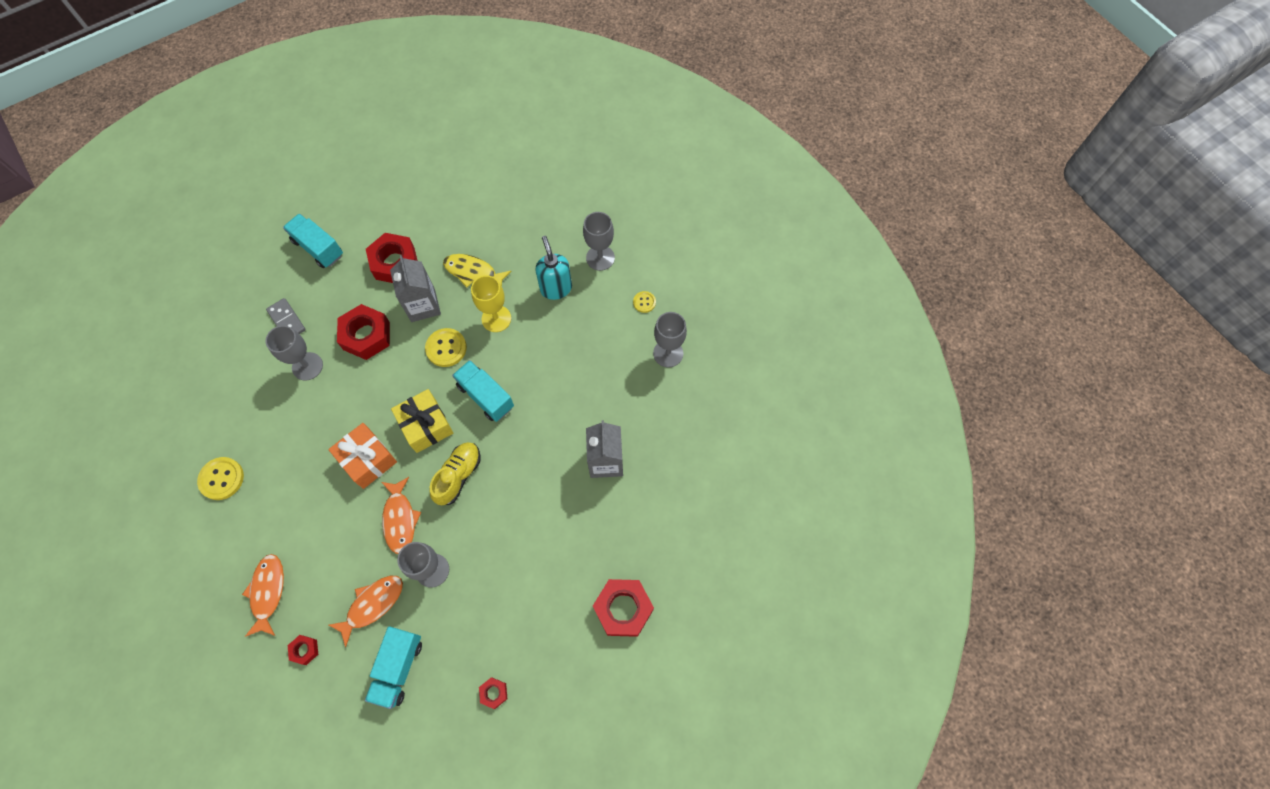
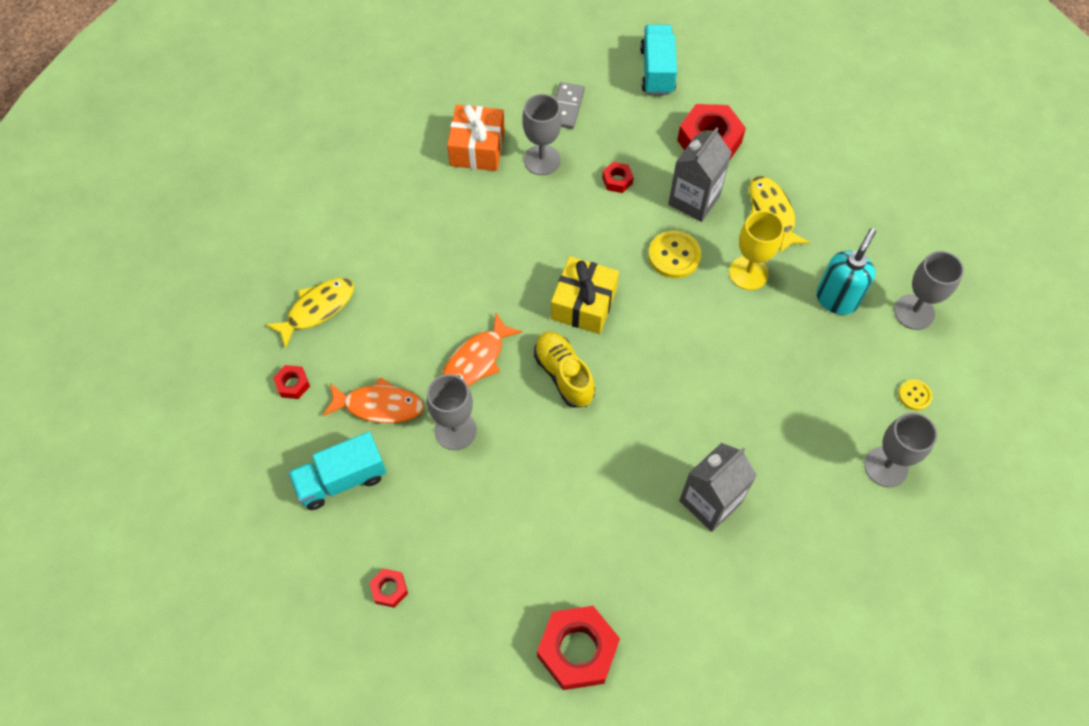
camera: 50 degrees right, 5 degrees down
yellow button [197,457,244,500] -> none
orange fish [242,554,284,637] -> yellow fish [265,278,354,349]
orange gift [328,423,397,489] -> orange gift moved to [447,105,505,171]
red nut [337,304,390,360] -> red nut [602,162,634,193], size x0.48
yellow shoe [429,442,481,505] -> yellow shoe turned 105 degrees counterclockwise [534,331,595,408]
turquoise truck [452,360,514,422] -> none

